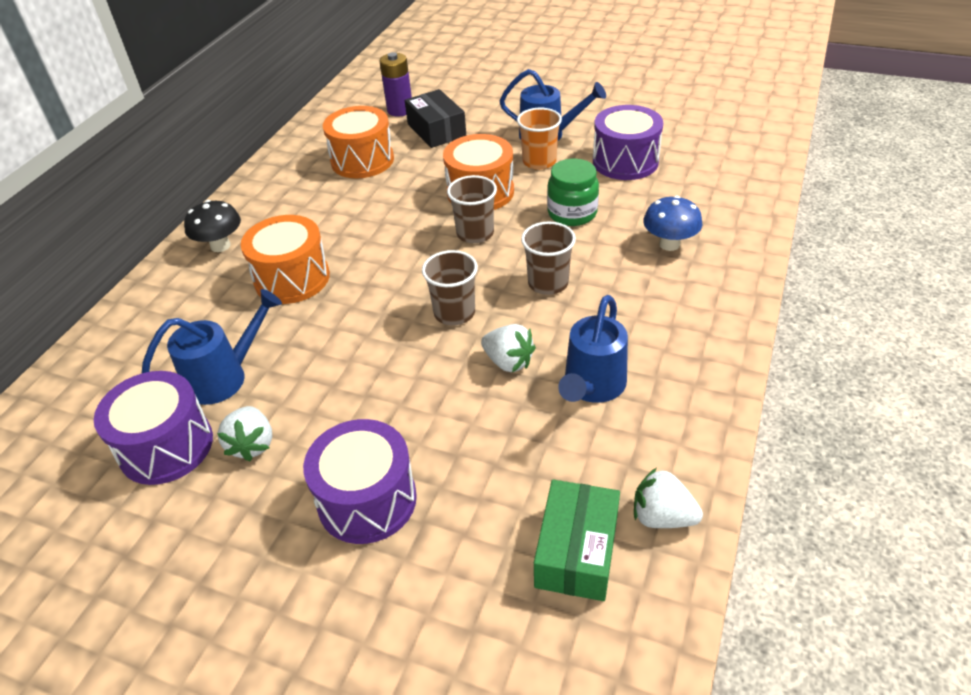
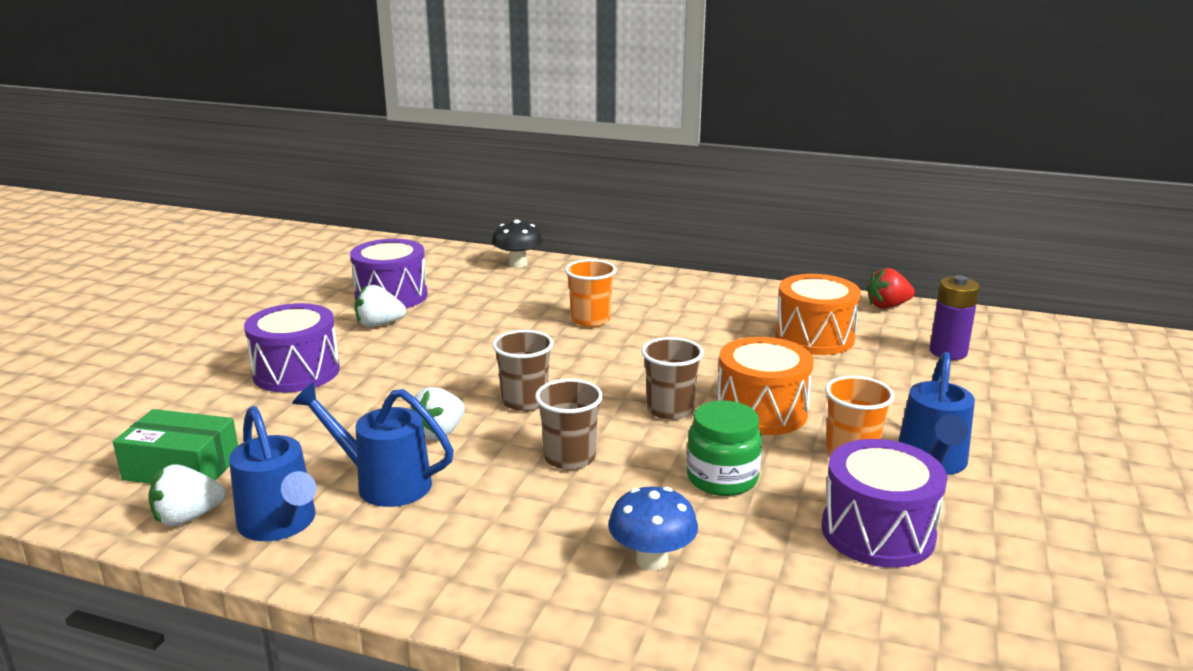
camera: 85 degrees right, 20 degrees down
blue watering can [141,289,282,405] -> blue watering can moved to [229,406,316,541]
black mushroom [184,200,241,252] -> black mushroom moved to [492,220,543,268]
orange drum [241,215,330,304] -> orange cup [565,259,616,327]
black box [405,89,466,148] -> none
white strawberry [634,468,703,528] -> white strawberry turned 135 degrees counterclockwise [148,464,226,526]
none -> red strawberry [866,268,915,309]

